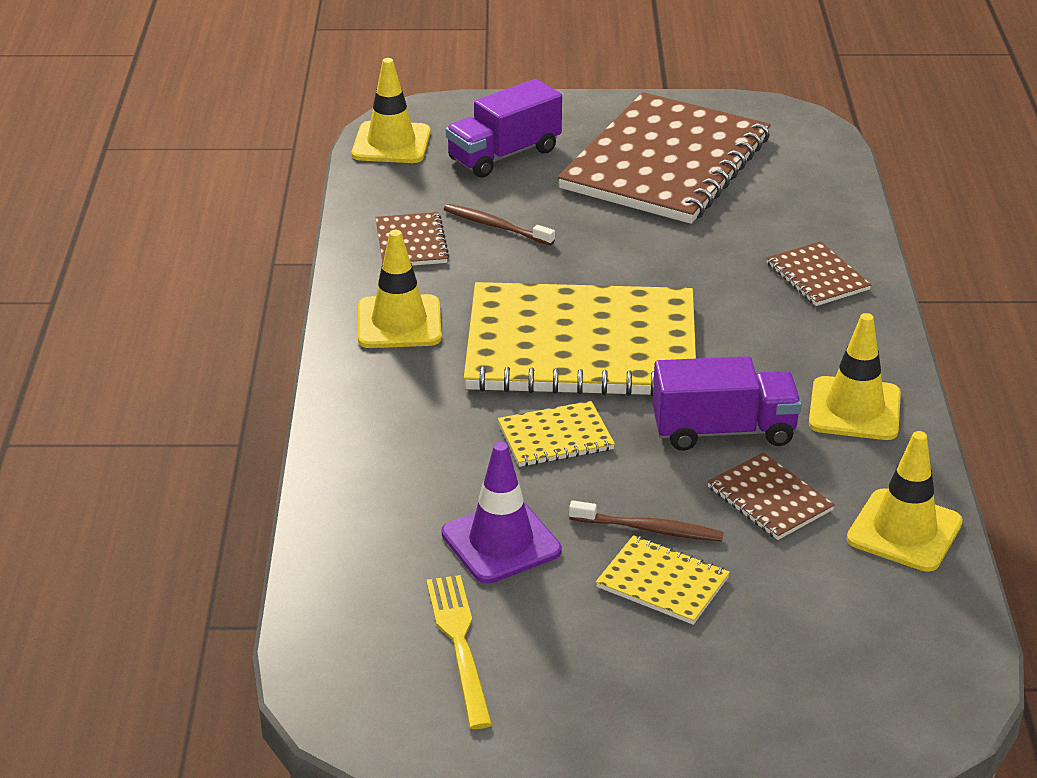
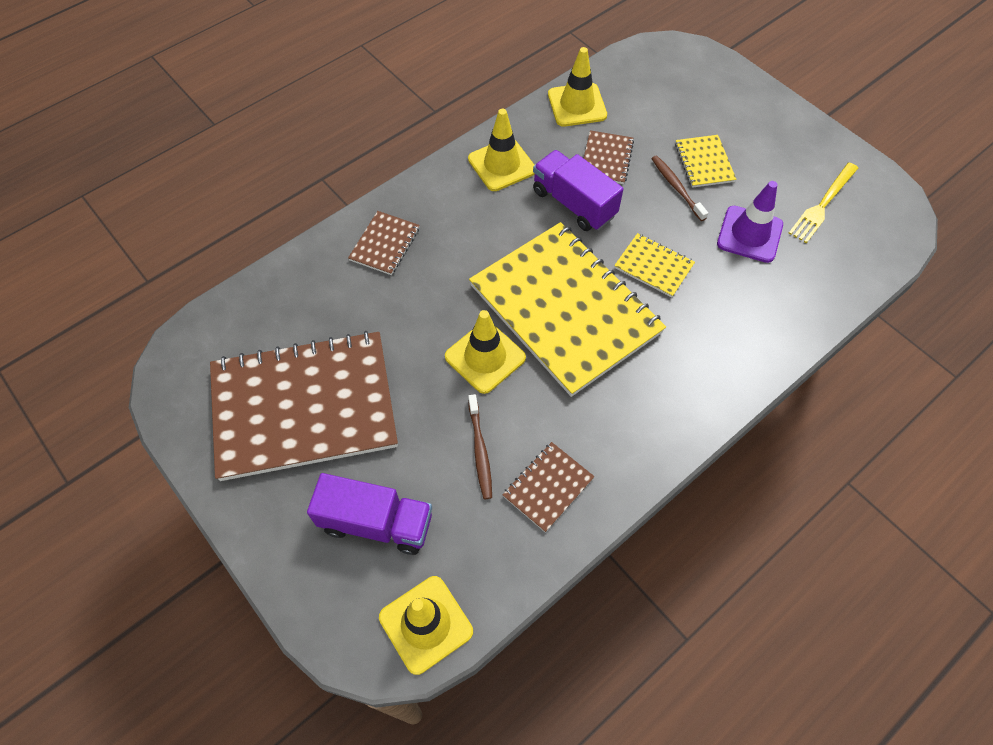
camera: 130 degrees left, 25 degrees up
yellow traffic cone [358,230,442,348] -> yellow traffic cone moved to [445,310,526,394]

